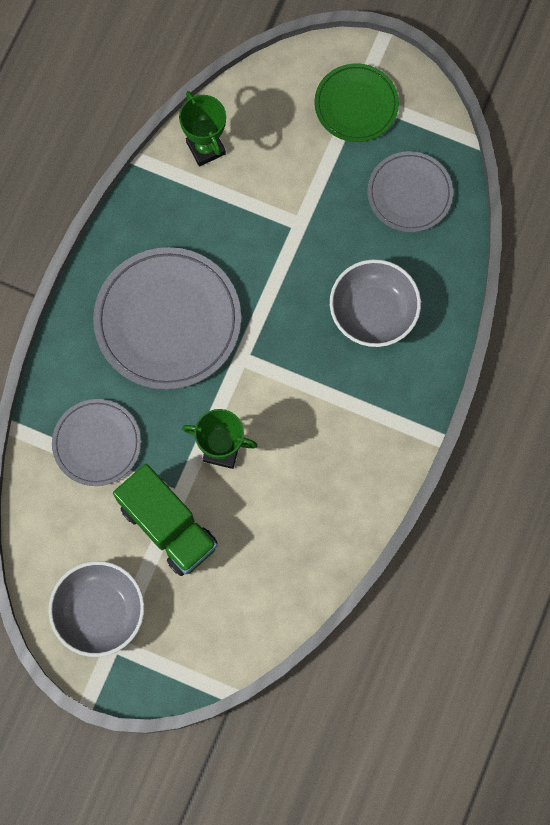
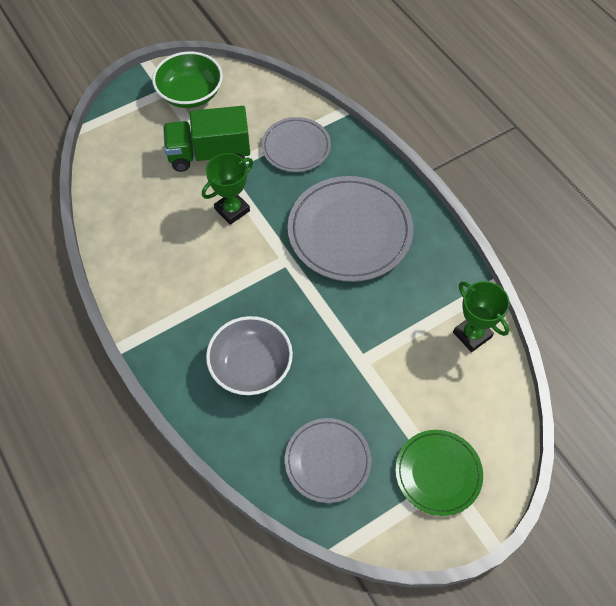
camera: 125 degrees right, 15 degrees down
grey bowl [49,561,145,657] -> green bowl [152,51,223,108]
green trophy [179,91,226,166] -> green trophy turned 45 degrees clockwise [453,281,510,352]

